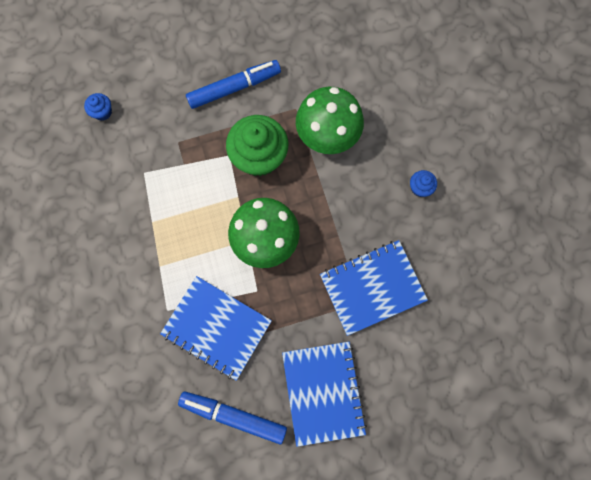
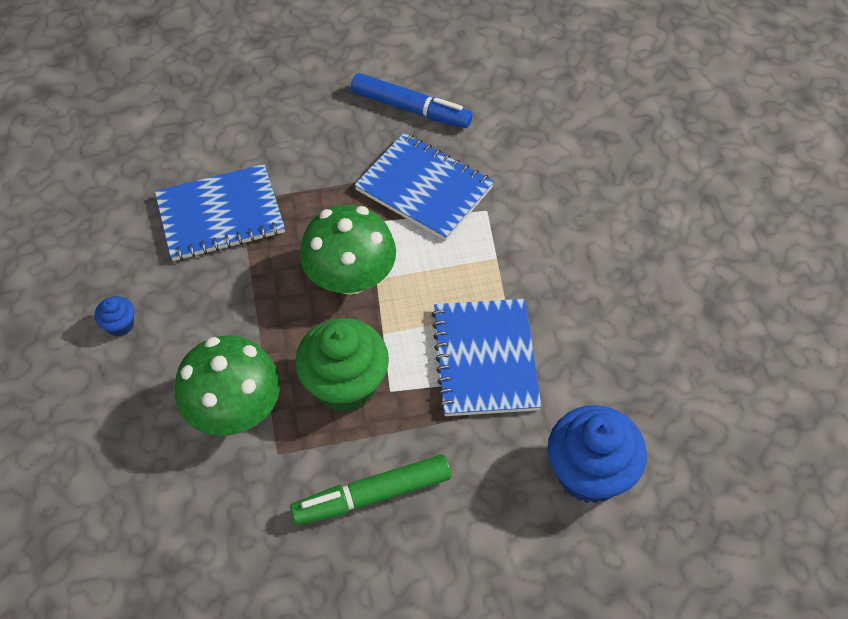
camera: 175 degrees left, 20 degrees down
blue cupcake [84,93,112,121] -> blue cupcake [548,405,647,503], size x2.23
blue marker [186,60,281,109] -> green marker [290,455,451,525]
blue notebook [282,342,367,447] -> blue notebook moved to [432,299,542,416]

